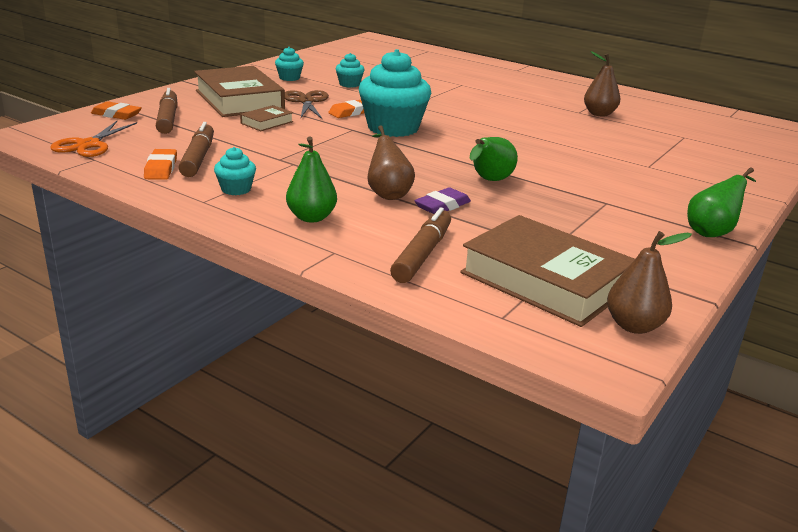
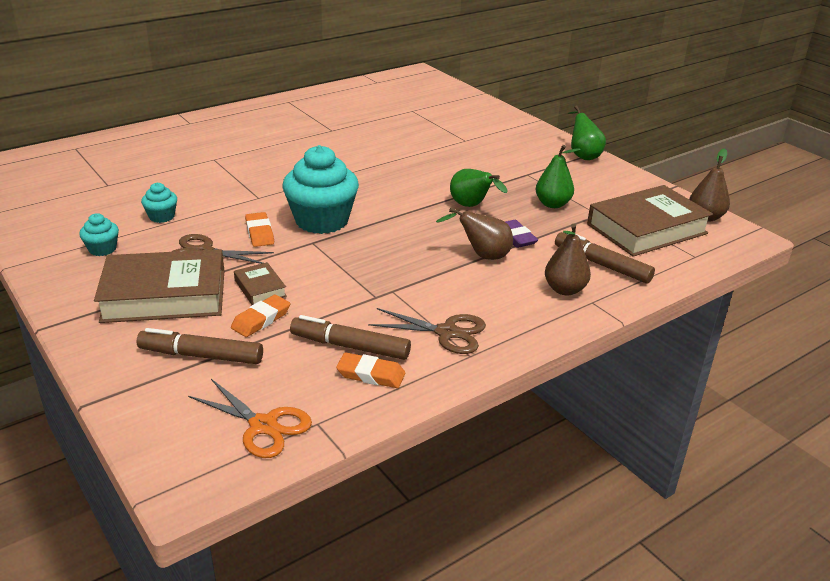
camera: 70 degrees left, 5 degrees up
orange eraser [91,101,142,120] -> orange eraser moved to [231,295,290,337]
turquoise cupcake [214,147,256,195] -> brown scissors [368,308,486,354]
green pear [286,136,337,223] -> green pear moved to [536,145,581,208]
brown pear [584,51,620,117] -> brown pear moved to [545,224,591,295]

